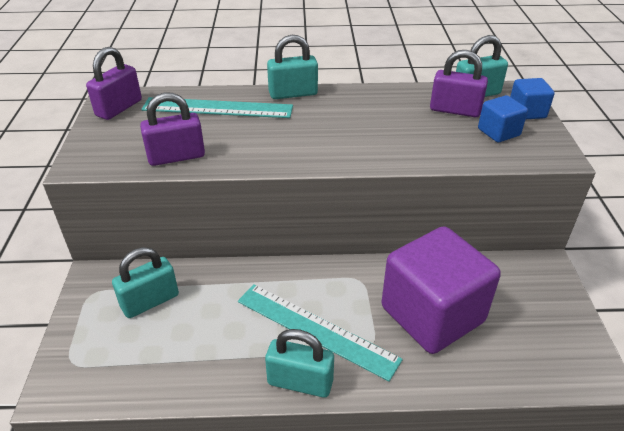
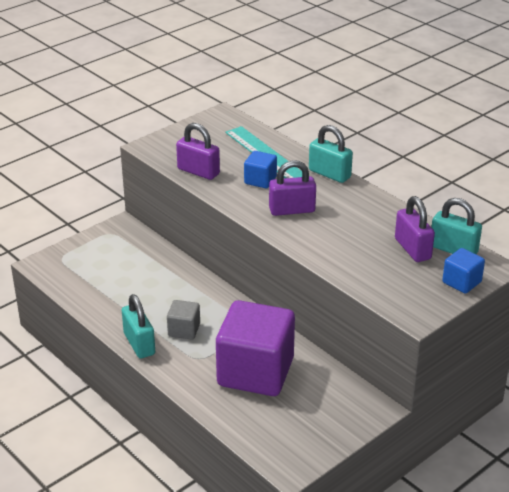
camera: 50 degrees right, 5 degrees down
purple padlock [86,47,142,120] -> purple padlock moved to [269,160,316,216]
turquoise padlock [112,247,179,318] -> none
turquoise ruler [238,284,403,381] -> grey cube [167,300,200,339]
blue cube [478,95,528,143] -> blue cube moved to [244,151,277,188]

